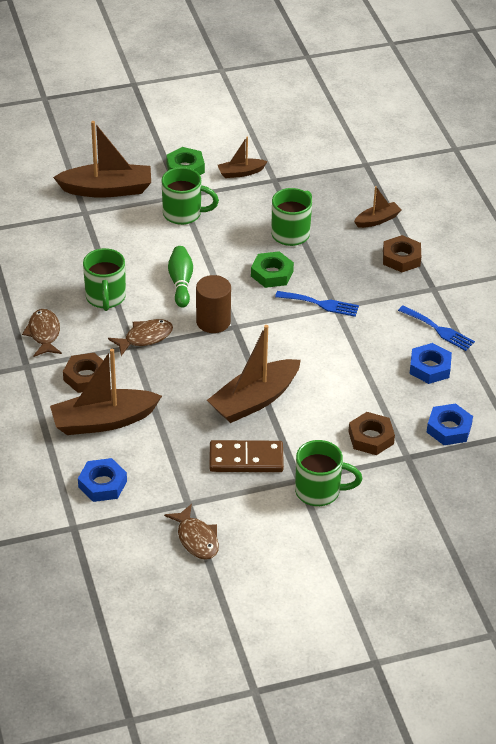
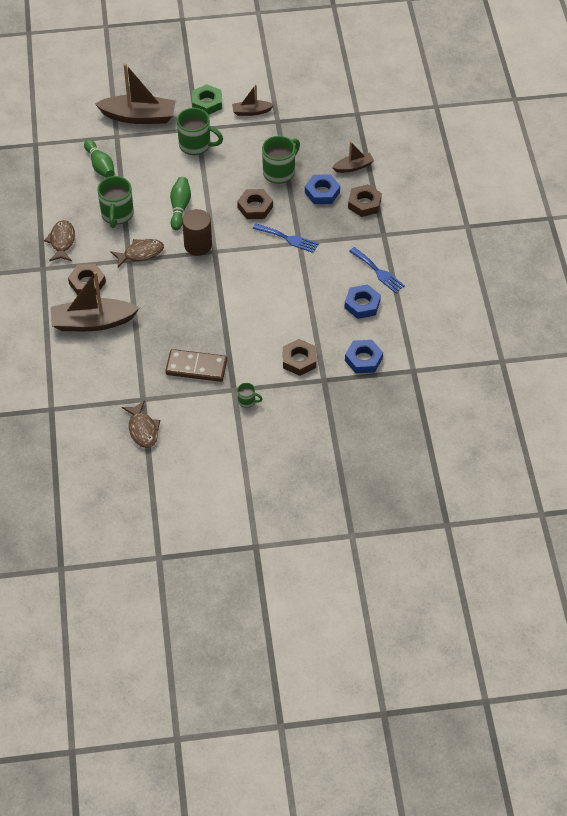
camera: 10 degrees right, 10 degrees up
blue nut [78,458,127,502] -> blue nut moved to [305,174,340,204]
brown boat [207,325,301,423] -> none
green nut [251,251,294,288] -> brown nut [237,189,273,219]
green mug [295,440,362,506] -> green mug [237,383,262,408], size x0.49
none -> green bowling pin [84,139,115,178]

